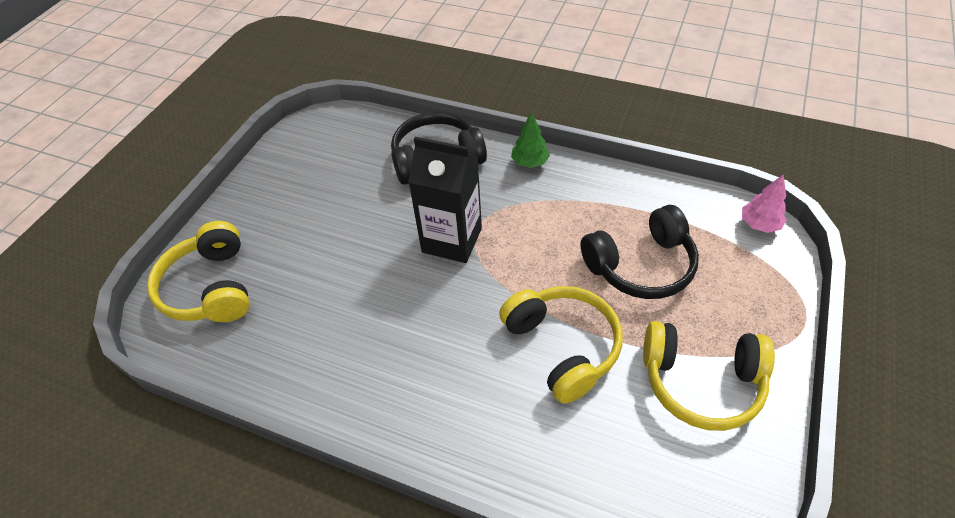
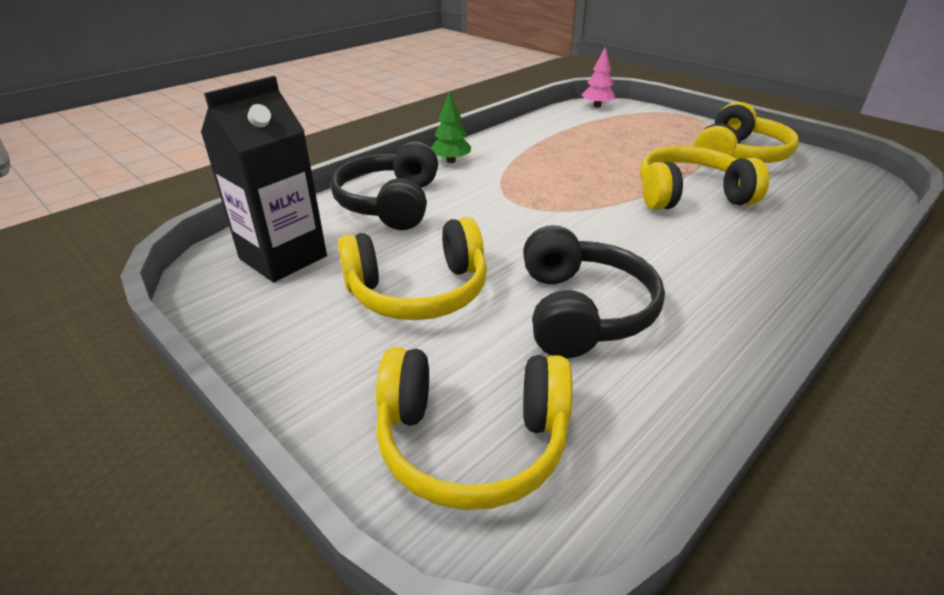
camera: 70 degrees left, 15 degrees down
black carton [408,137,482,263] -> black carton moved to [201,76,327,282]
black headphones [581,205,699,299] -> black headphones moved to [523,225,665,358]
none -> yellow headphones [338,217,487,320]

